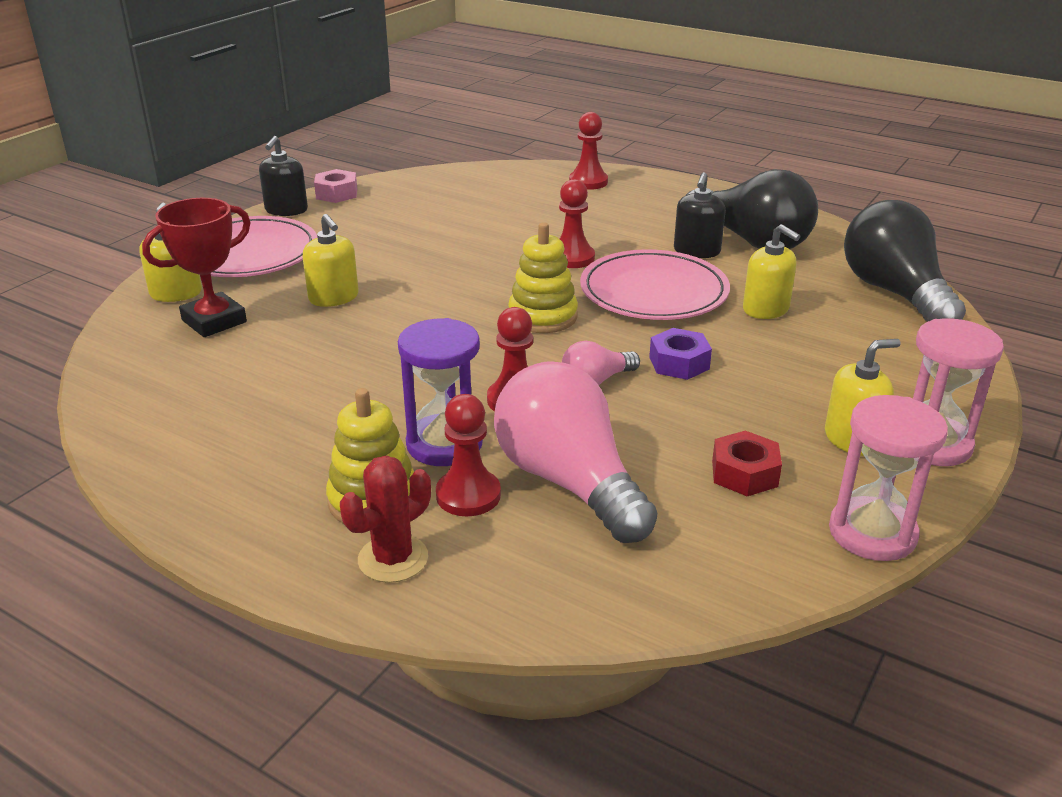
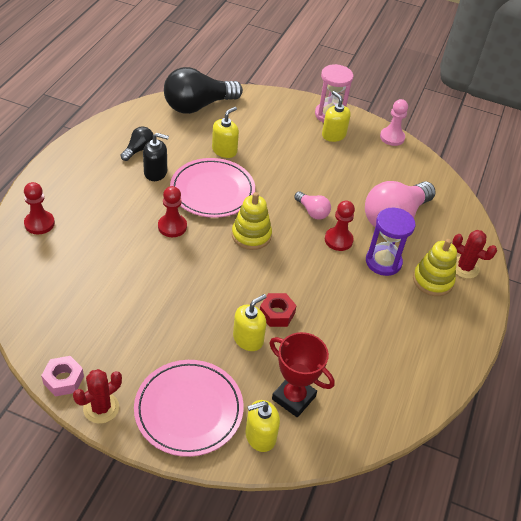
camera: 105 degrees left, 15 degrees up
black soap dispenser [259,136,308,216] -> red cactus [73,369,122,424]
red pawn [436,394,501,516] -> none
purple nut [649,328,712,380] -> none
black light bulb [686,169,818,249] -> black light bulb [121,126,153,161], size x0.48
red nut [712,430,782,496] -> red nut moved to [260,293,297,327]
pink hourglass [829,395,948,561] -> pink pawn [380,99,408,146]

